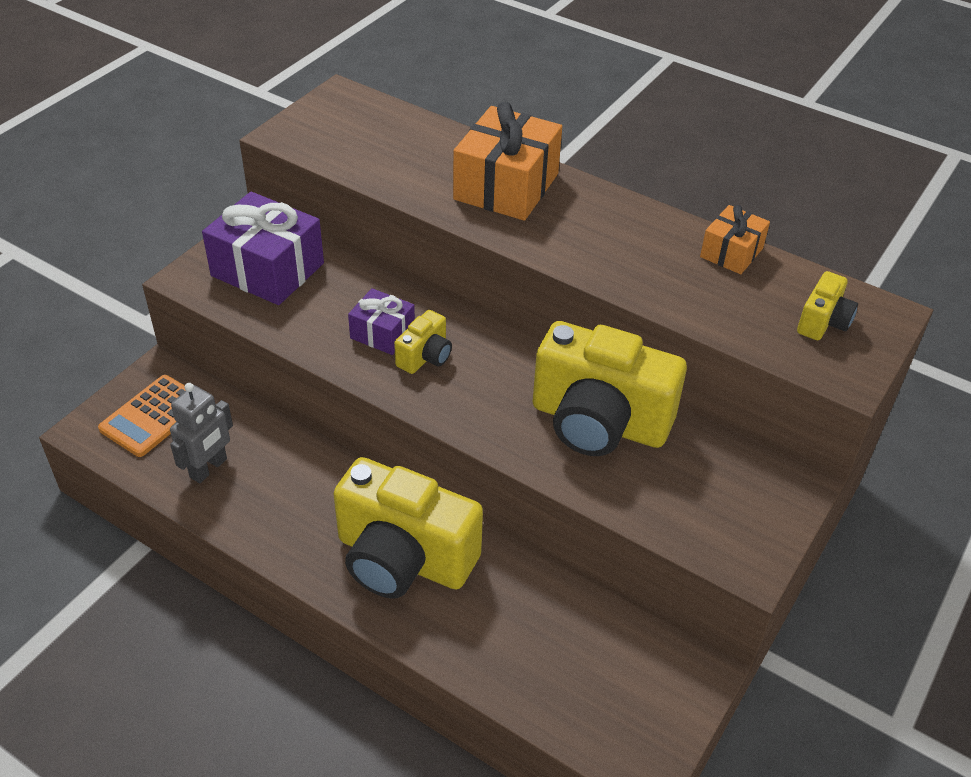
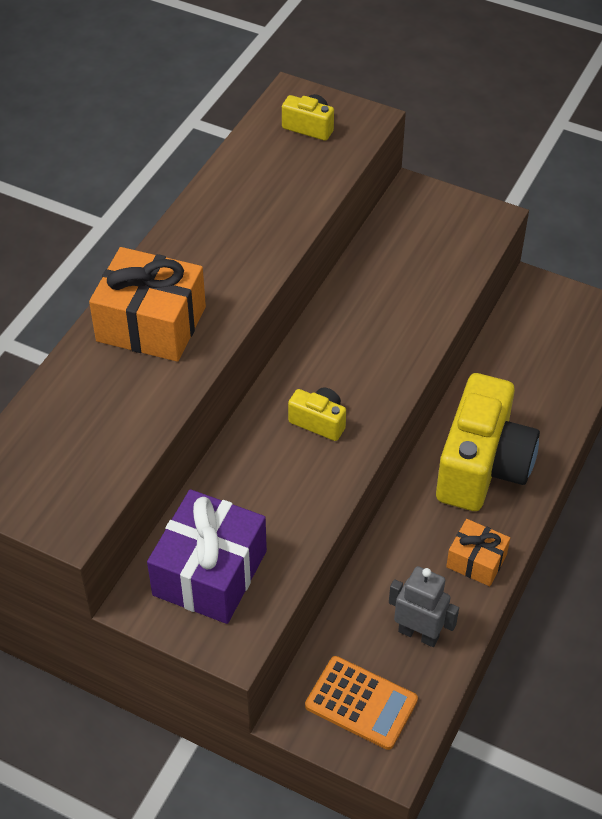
camera: 95 degrees left, 5 degrees up
purple gift [348,288,415,355] -> none
yellow camera [533,321,687,456] -> none
orange gift [700,205,770,274] -> orange gift moved to [446,519,510,586]

